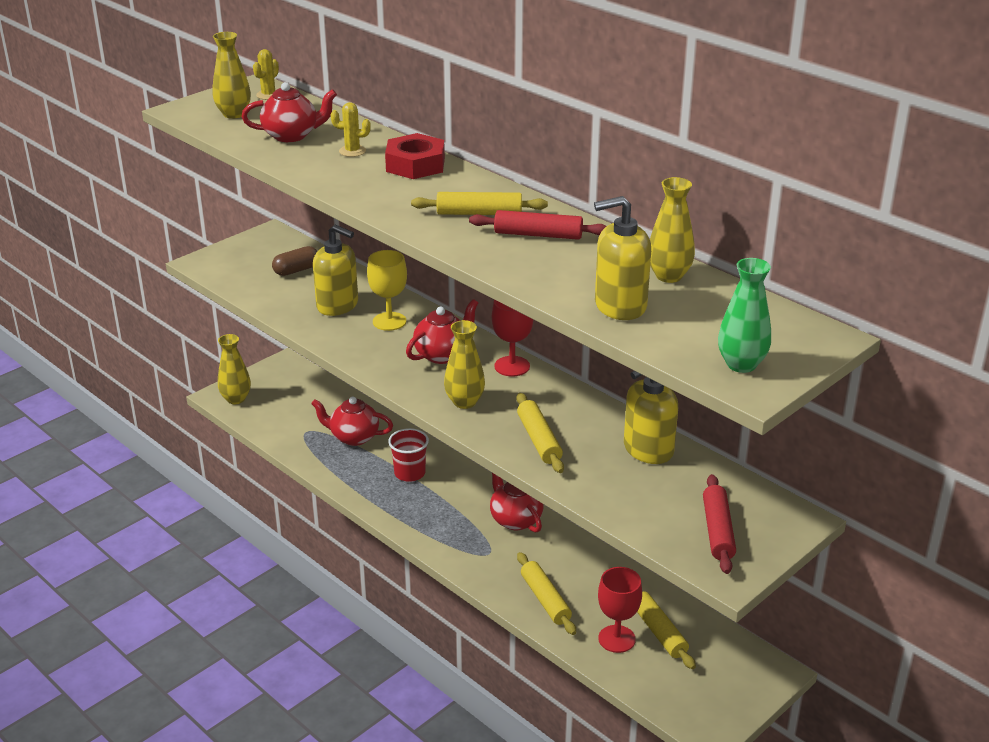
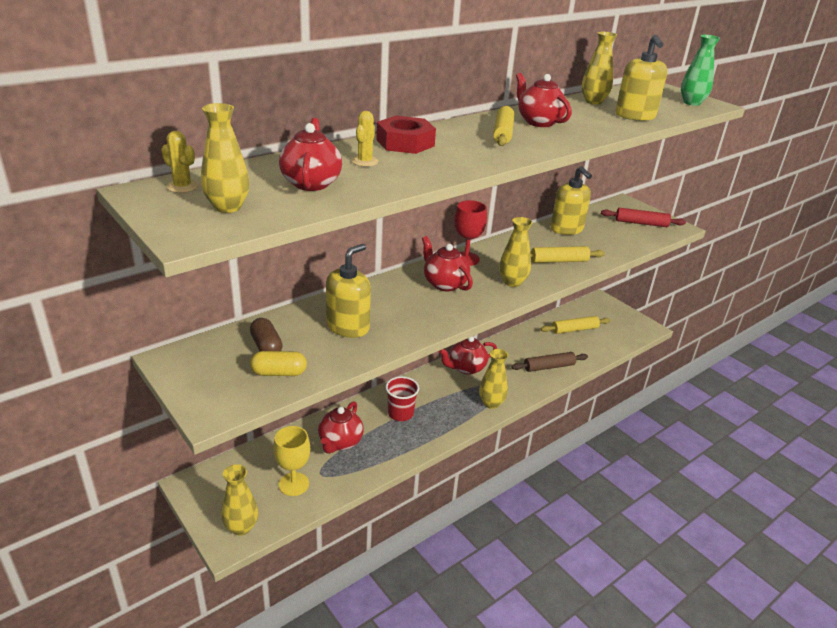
camera: 85 degrees left, 0 degrees up
yellow goblet [367,250,407,331] -> yellow goblet moved to [273,426,310,496]
red rolling pin [469,210,606,240] -> red teapot [516,73,572,127]
yellow rolling pin [517,552,576,635] -> brown rolling pin [511,352,588,372]
red goblet [598,567,642,653] -> none
none -> yellow capsule [250,351,307,376]
none -> yellow vase [479,349,508,409]

